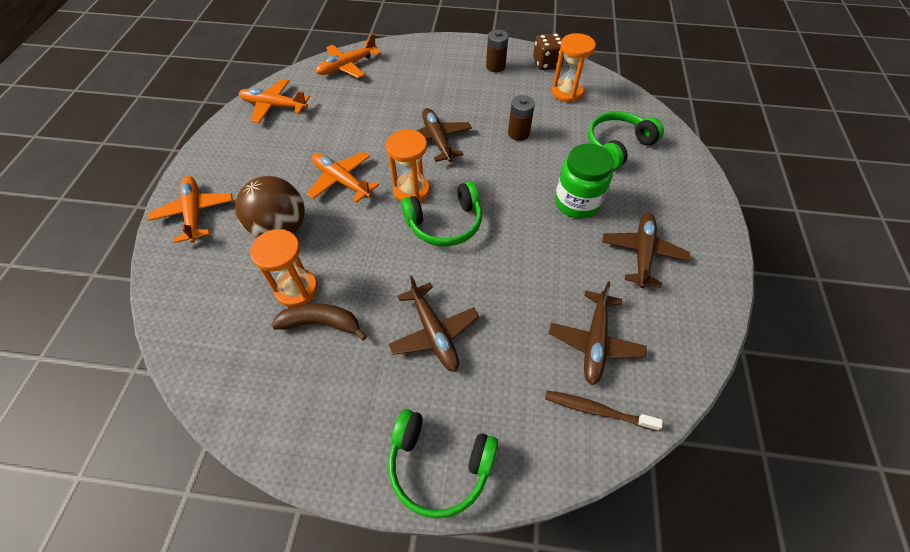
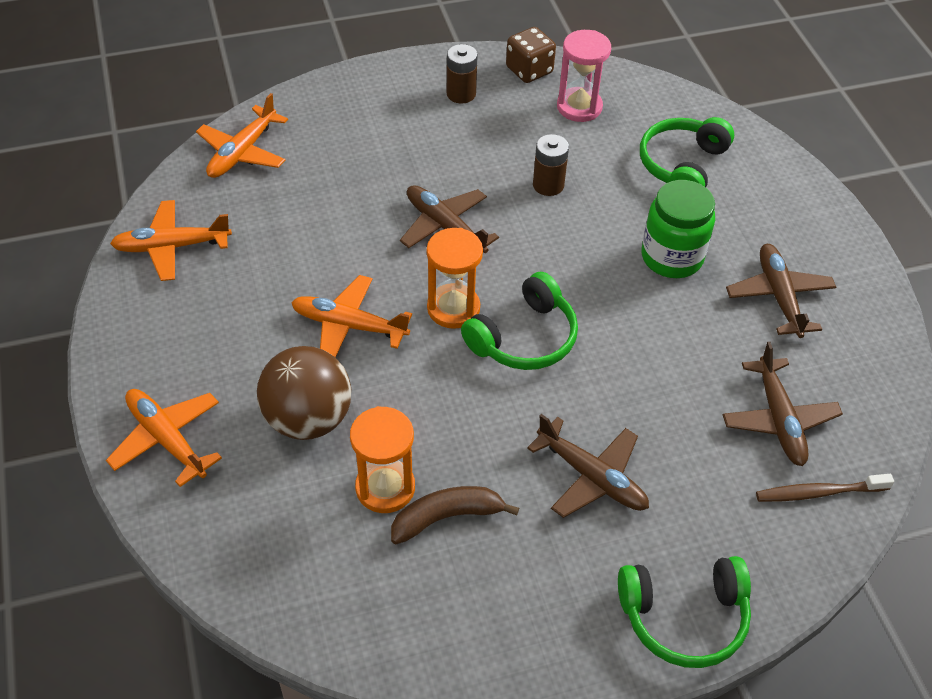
camera: 25 degrees left, 5 degrees down
orange hourglass [552,33,596,102] -> pink hourglass [557,30,611,122]

